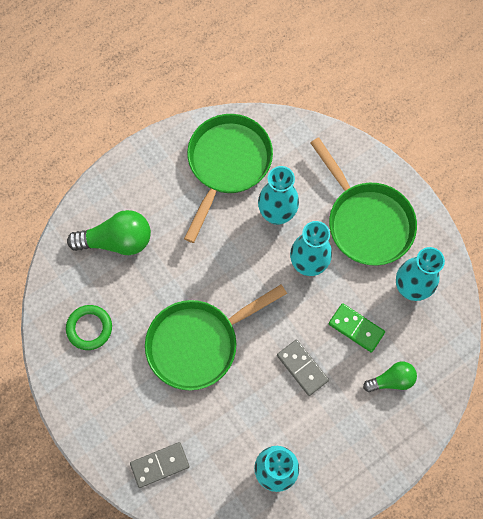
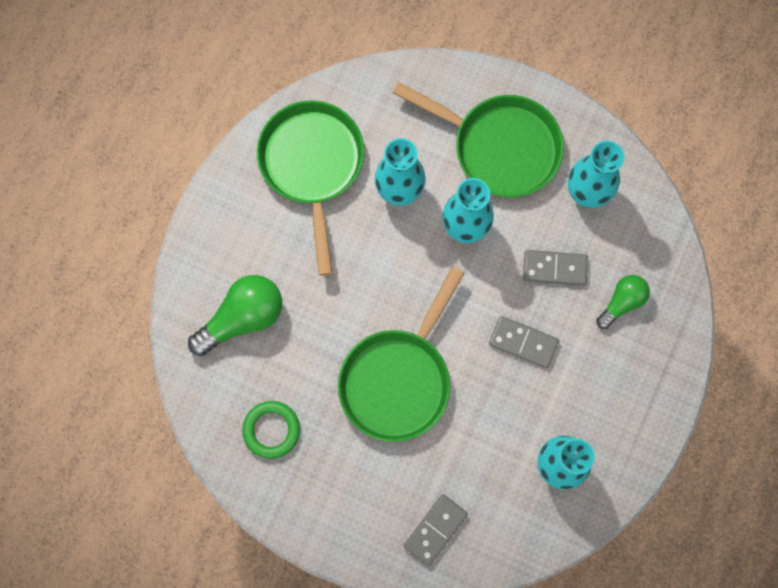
camera: 30 degrees left, 5 degrees up
green domino [329,303,385,352] -> grey domino [523,250,588,286]

